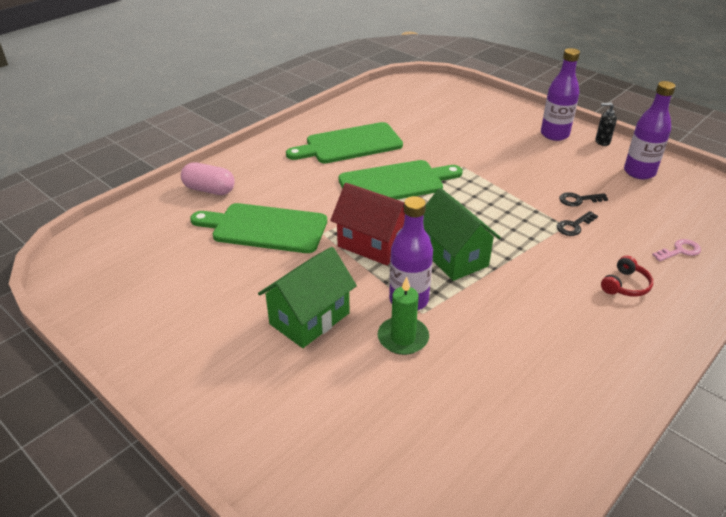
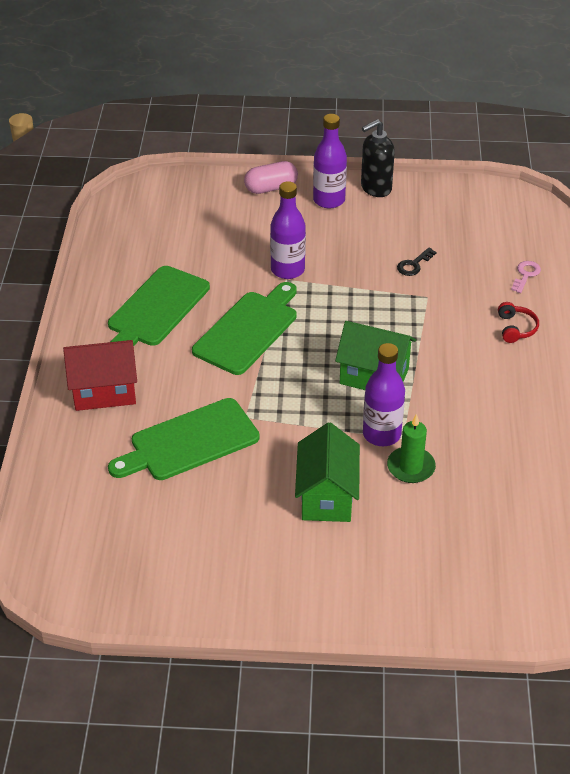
camera: 40 degrees left, 5 degrees up
pink capsule [181,162,235,195] -> pink capsule moved to [244,161,298,194]
red house [330,183,405,265] -> red house moved to [63,340,137,411]
black key [557,211,598,236] -> none
black soap dispenser [595,102,617,146] -> black soap dispenser [361,119,395,197], size x1.76
purple bottle [624,81,676,179] -> purple bottle moved to [270,181,306,279]

